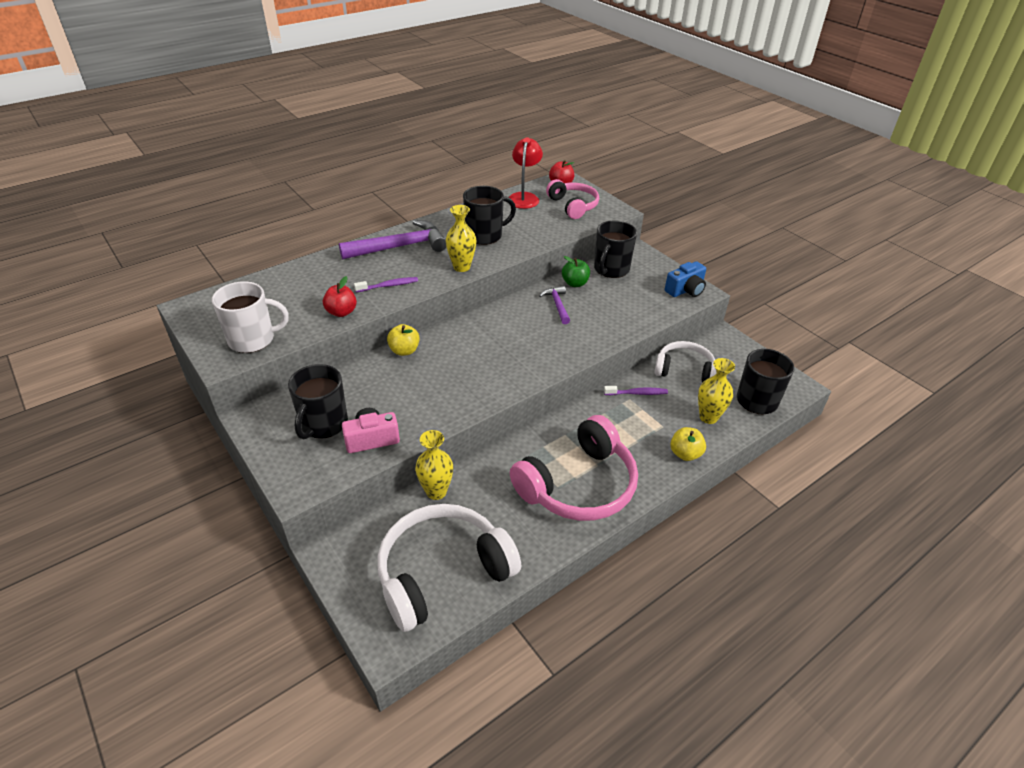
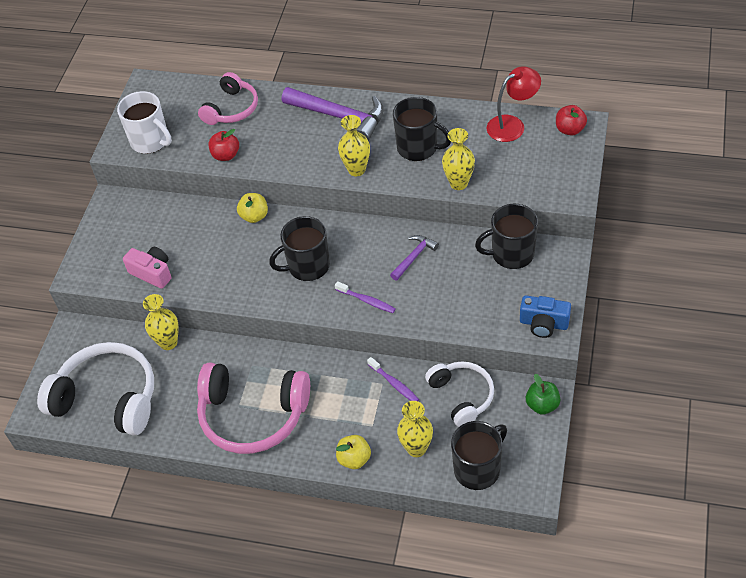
camera: 55 degrees right, 10 degrees up
black mug [288,364,348,439] -> black mug moved to [269,216,330,281]
purple toothbrush [354,277,418,292] -> purple toothbrush moved to [335,281,396,313]
pink headphones [546,179,599,219] -> pink headphones moved to [198,72,258,125]
green apple [562,256,590,287] -> green apple moved to [526,374,561,415]
none -> yellow vase [442,128,475,190]

